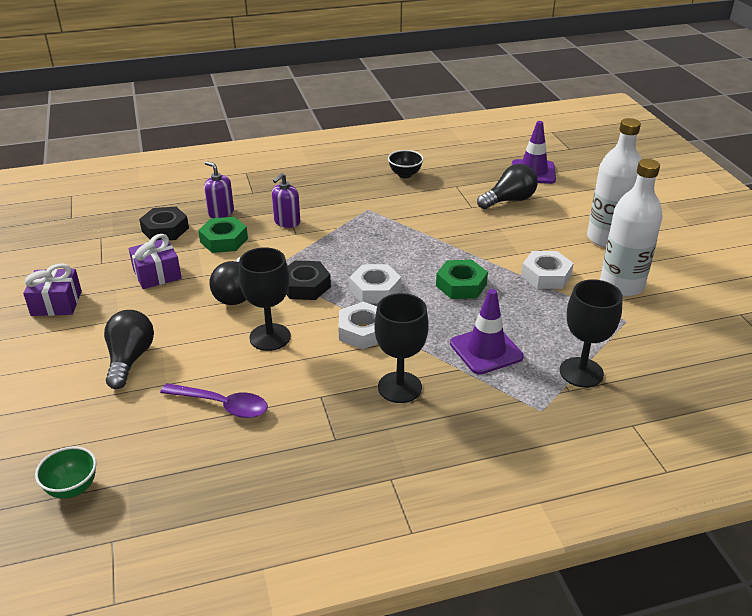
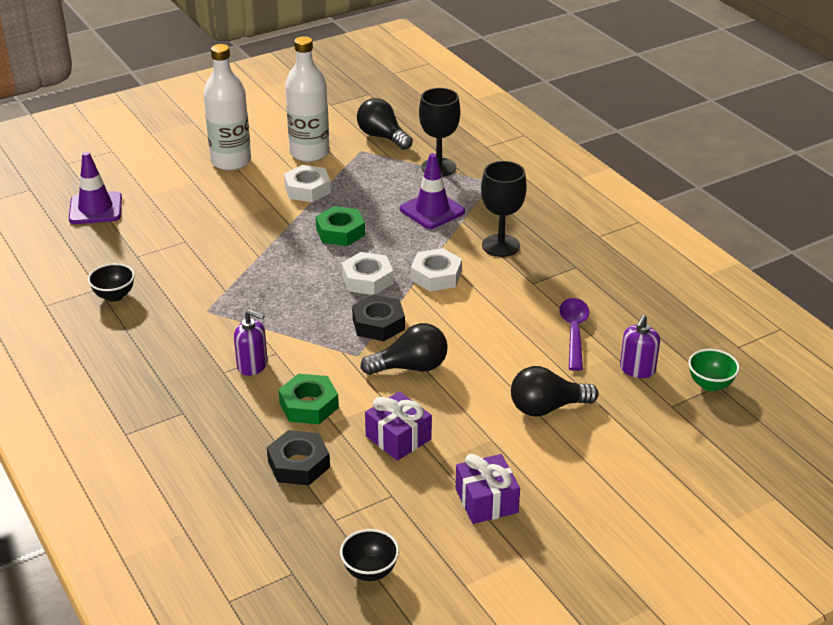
camera: 105 degrees left, 0 degrees up
purple soap dispenser [204,161,234,218] -> purple soap dispenser moved to [620,315,660,378]
black goblet [239,247,291,351] -> none
black light bulb [477,164,538,209] -> black light bulb moved to [357,98,413,150]
none -> black bowl [340,529,399,581]

